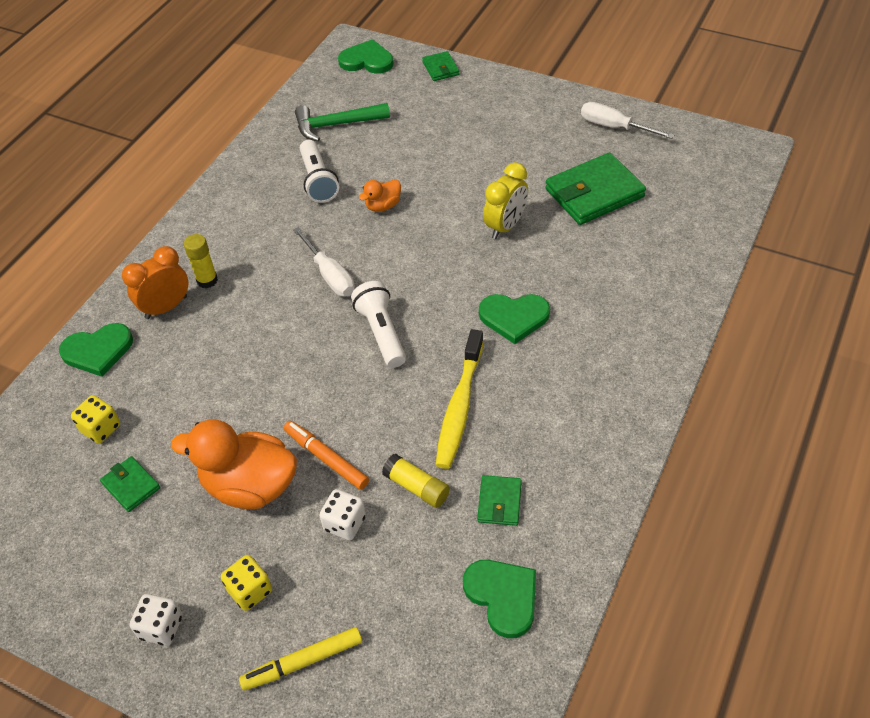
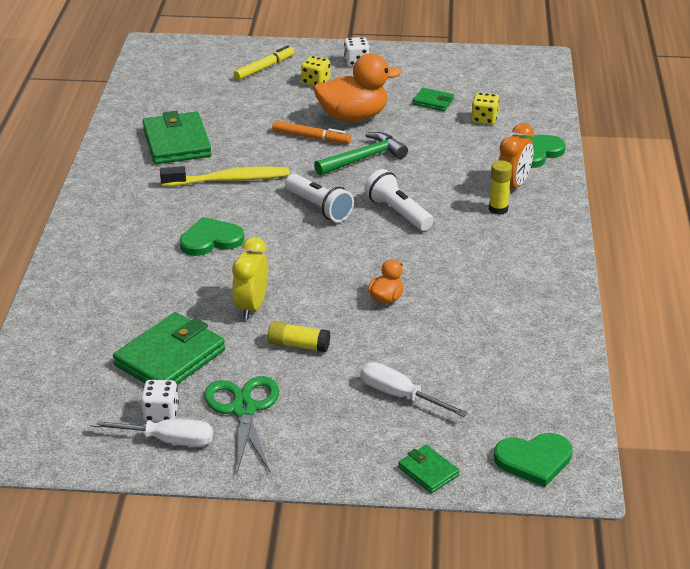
camera: 155 degrees right, 15 degrees down
white screwdriver [293,227,355,297] -> white screwdriver moved to [360,362,468,417]
green hammer [295,103,390,142] -> green hammer moved to [314,132,408,176]
white flashlight [300,140,339,203] -> white flashlight moved to [365,169,434,231]
white dice [319,489,366,540] -> white dice moved to [141,380,179,422]
yellow glue stick [382,454,450,508] -> yellow glue stick moved to [267,321,330,352]
yellow toothbrush [436,329,484,469] -> yellow toothbrush turned 90 degrees clockwise [160,166,289,187]
green heart [463,560,536,638] -> none
green wallet [477,475,522,526] -> green wallet [143,111,212,164], size x1.99
none -> green scissors [204,376,279,473]

